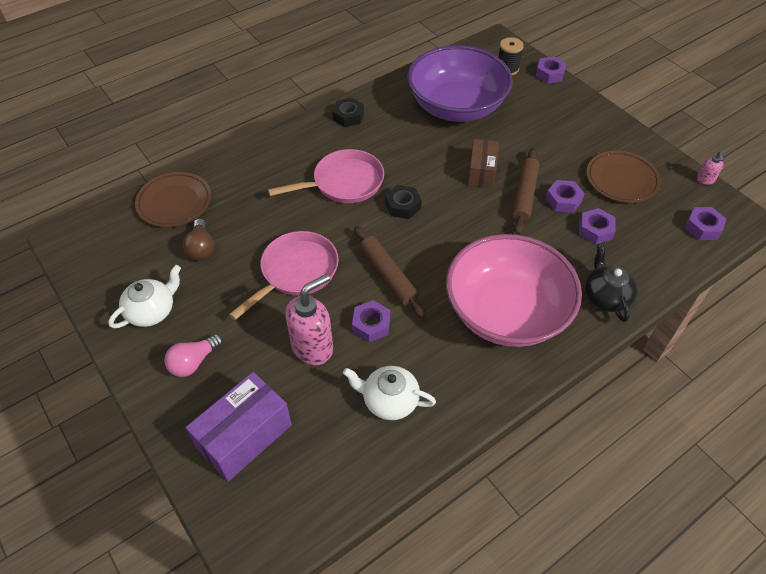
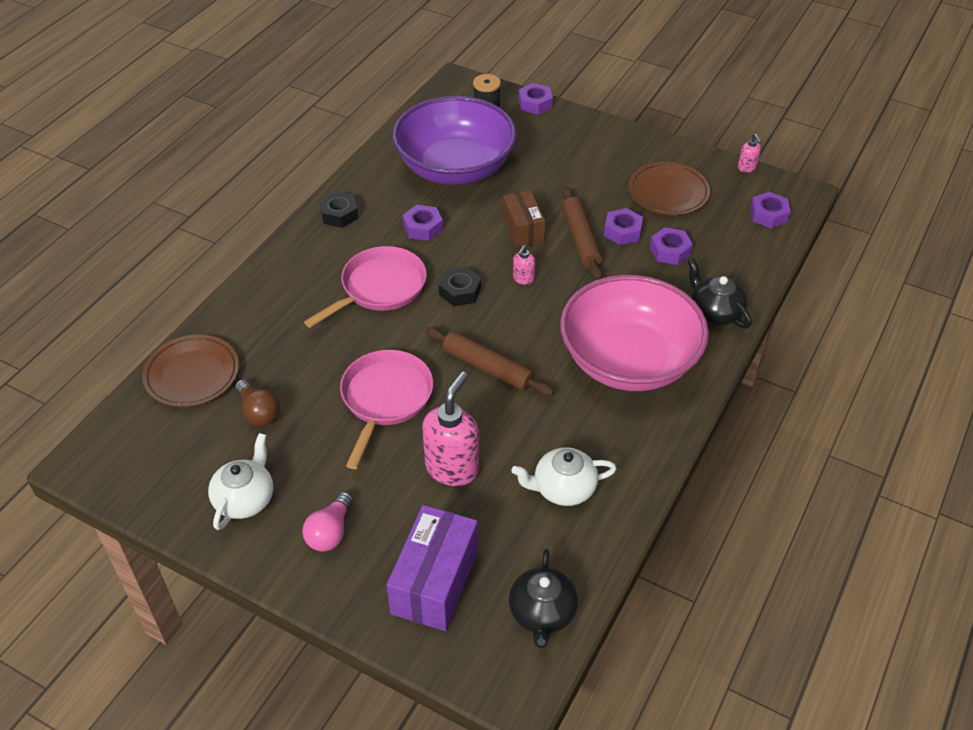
camera: 25 degrees left, 5 degrees down
purple nut [352,300,390,342] -> purple nut moved to [403,205,443,241]
none -> black teapot [509,549,578,648]
none -> pink soap dispenser [513,245,535,285]

